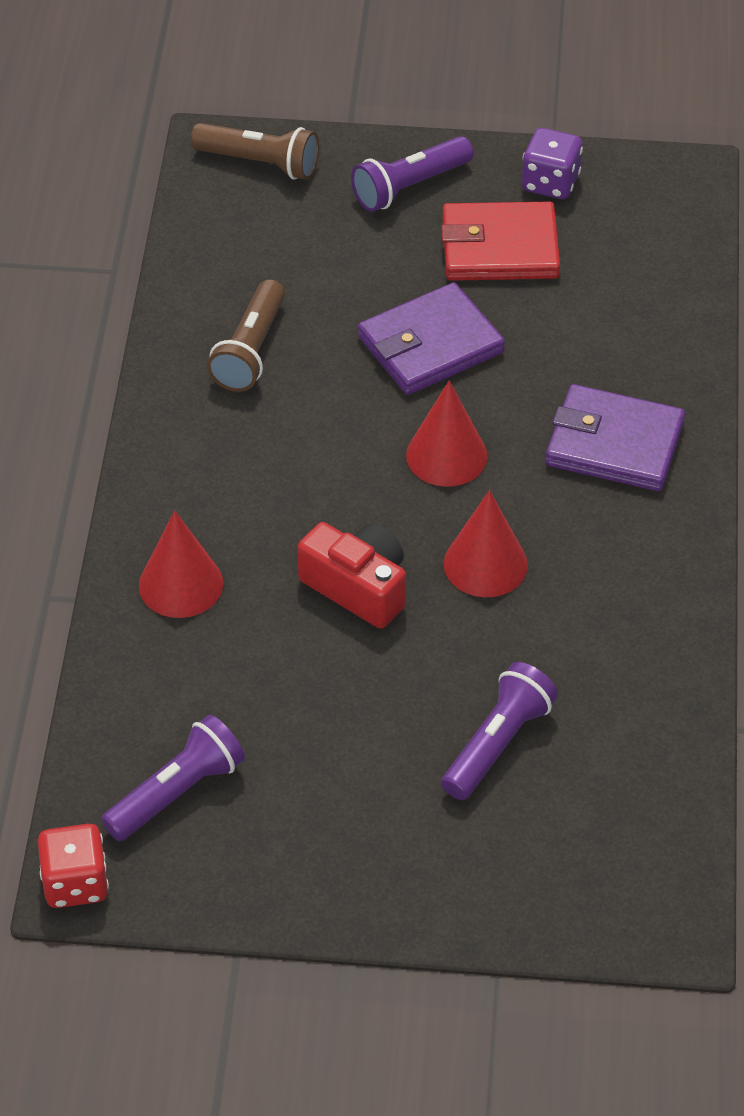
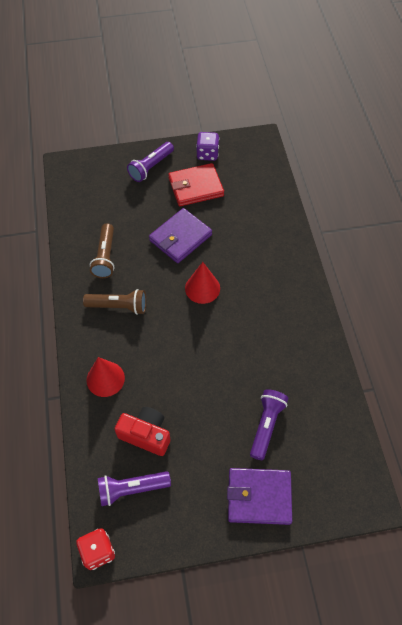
camera: 15 degrees left, 10 degrees up
purple flashlight [101,715,245,841] -> purple flashlight turned 135 degrees counterclockwise [98,471,171,506]
brown flashlight [191,123,319,180] -> brown flashlight moved to [83,289,146,315]
red camera [297,522,406,629] -> red camera moved to [114,407,170,456]
red cone [444,490,528,597] -> none
purple wallet [545,384,685,491] -> purple wallet moved to [227,468,292,525]

